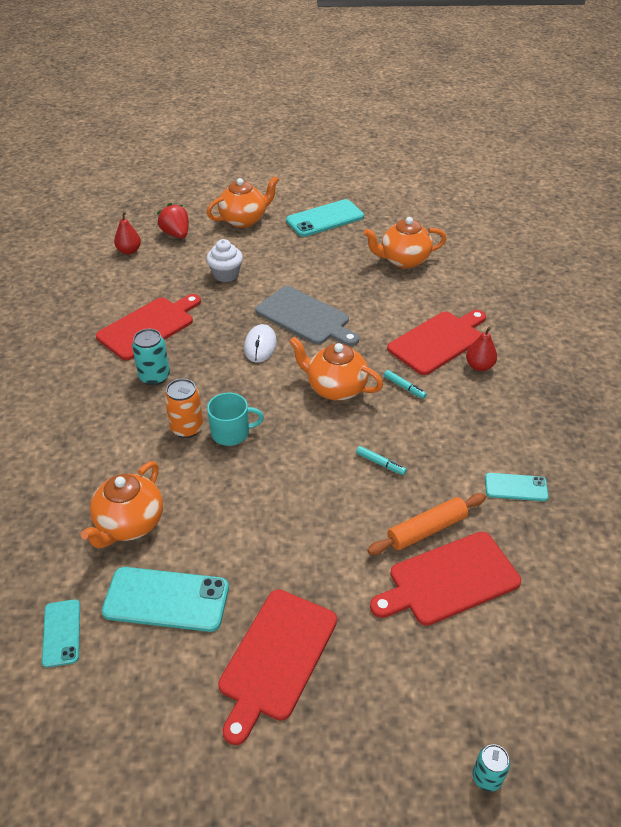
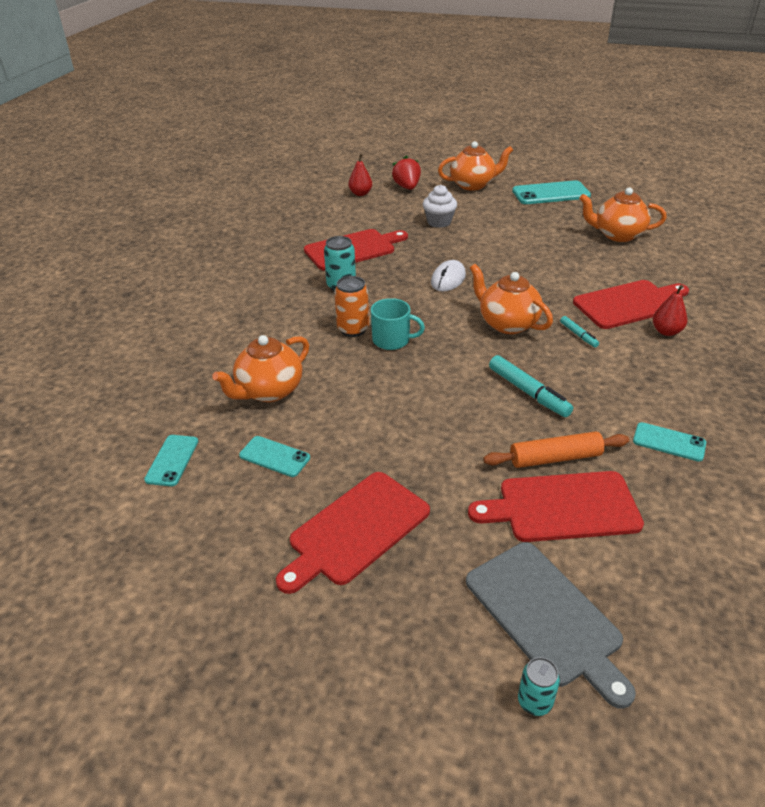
camera: 20 degrees right, 5 degrees down
turquoise phone [102,567,229,632] -> turquoise phone [239,436,310,477], size x0.57
grey cutting board [255,286,359,346] -> grey cutting board moved to [466,542,636,709]
turquoise marker [356,446,407,475] -> turquoise marker [489,355,573,417], size x1.80

